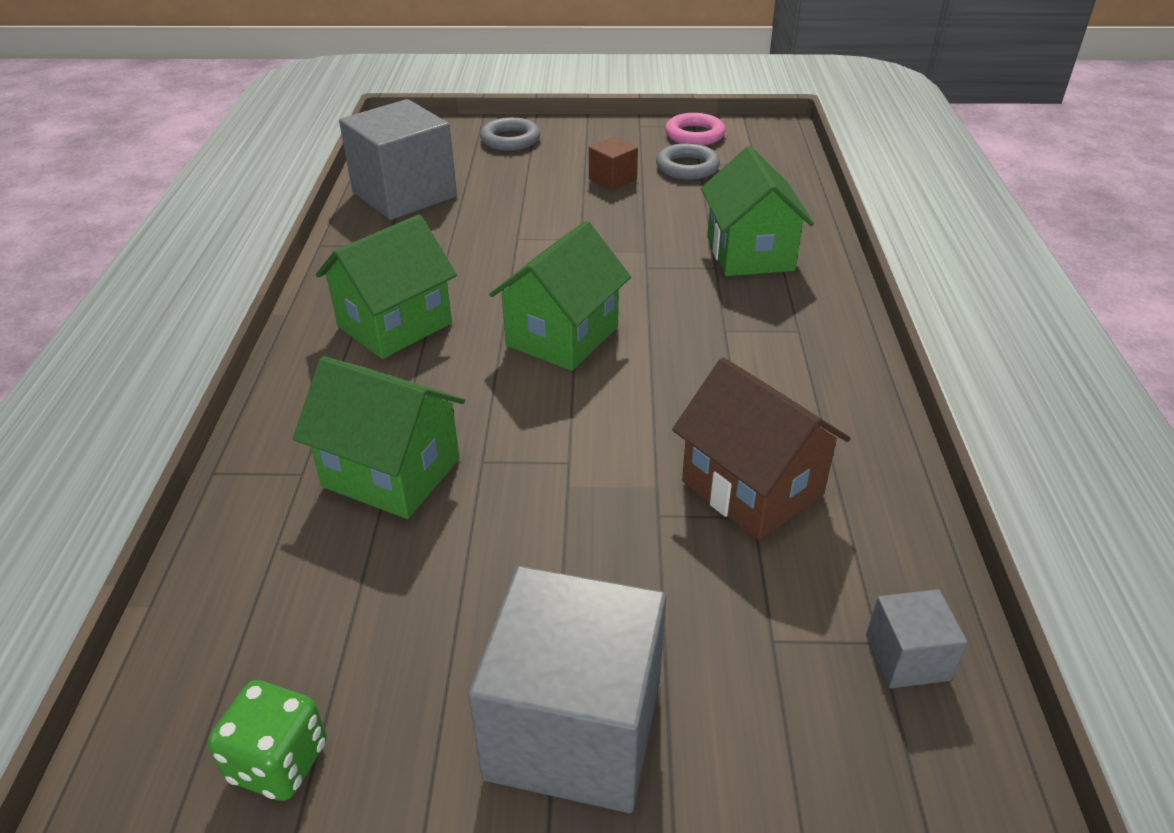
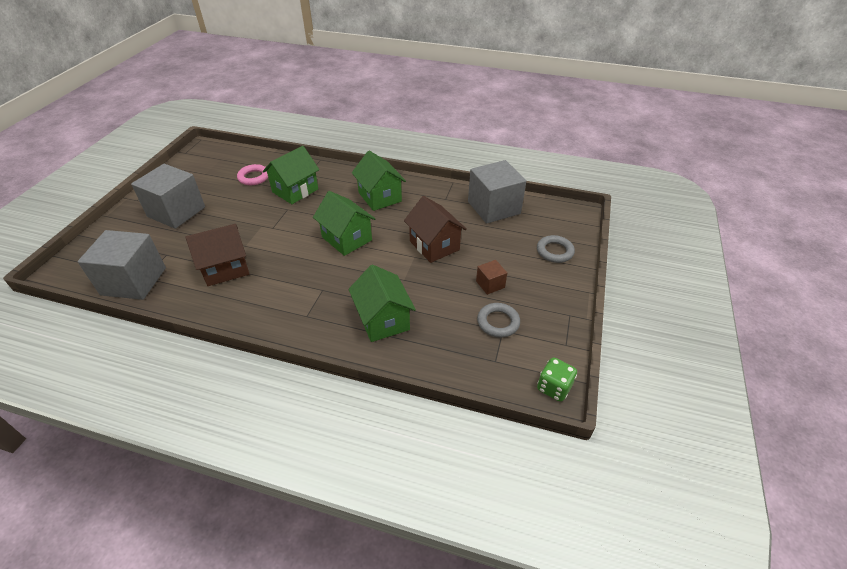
camera: 105 degrees right, 5 degrees up
green dice [208,680,327,801] -> green dice moved to [537,357,577,402]
pink ring [665,113,725,146] -> pink ring moved to [237,164,268,185]
green house [701,146,814,276] -> green house turned 60 degrees clockwise [349,265,416,342]
grey cube [866,589,968,688] -> grey cube [78,230,166,300], size x2.17
none -> brown house [404,196,467,263]

